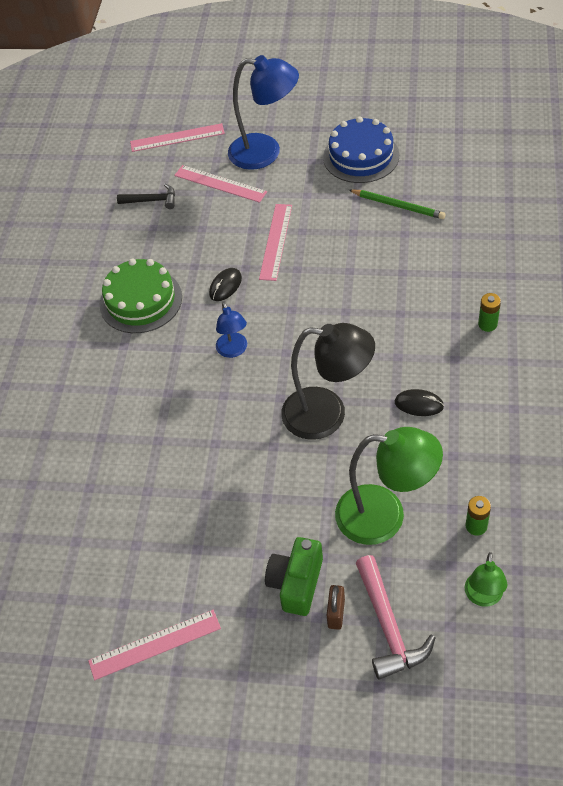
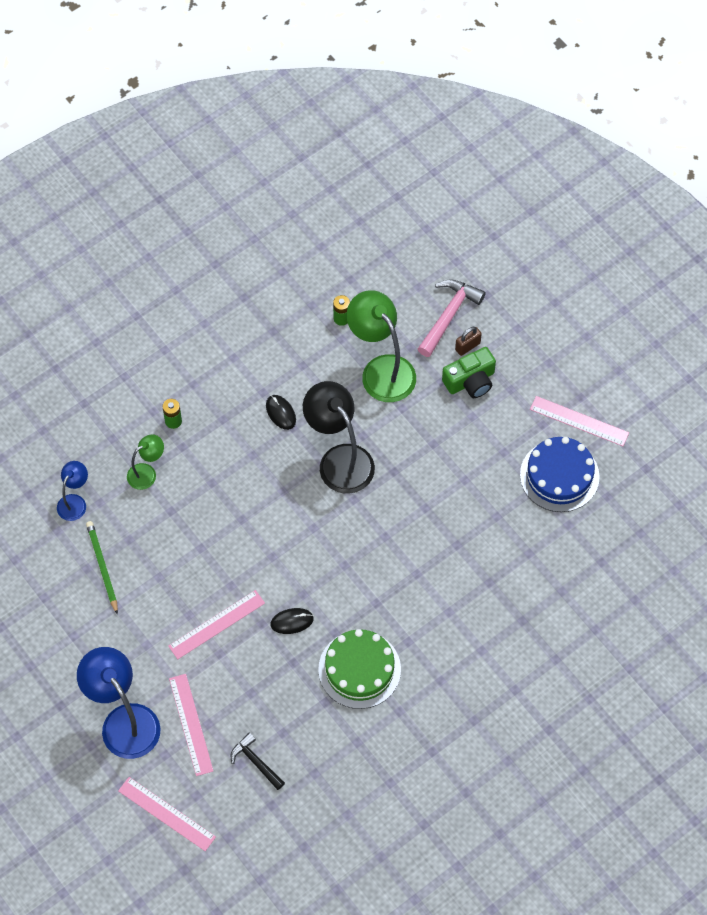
camera: 140 degrees left, 10 degrees up
blue lamp [216,302,247,358] -> blue lamp moved to [57,461,88,521]
blue cake [323,116,399,183] -> blue cake moved to [520,437,600,512]
green lamp [465,552,508,607] -> green lamp moved to [127,434,164,490]

